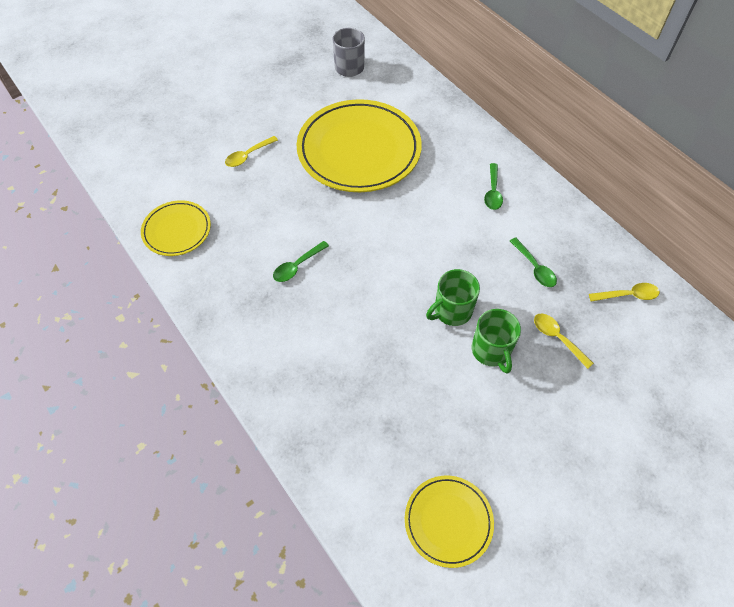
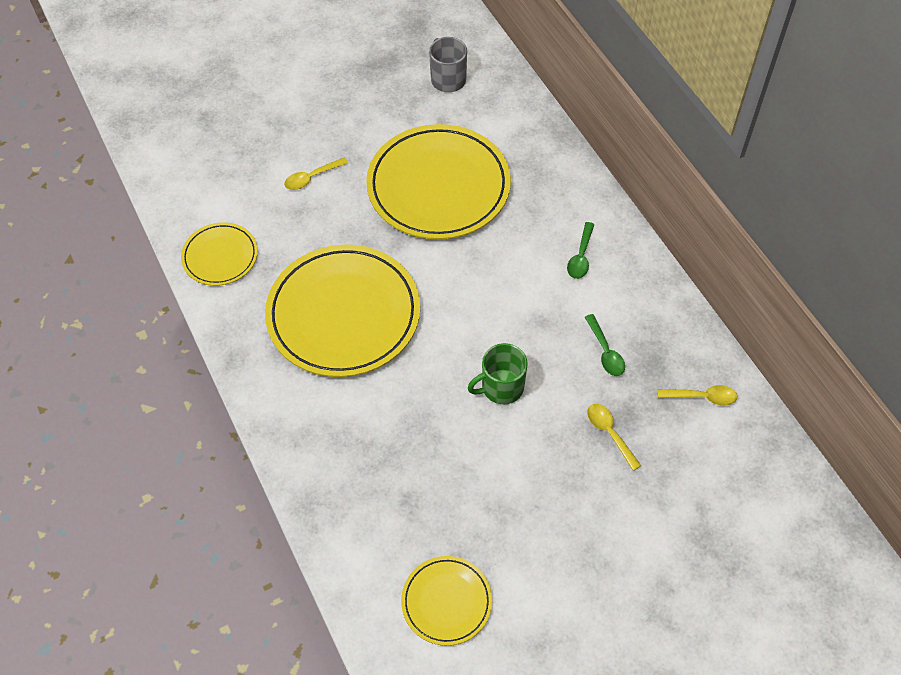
camera: 10 degrees right, 0 degrees up
green spoon [273,241,329,282] -> yellow plate [265,245,420,377]
green mug [472,309,521,374] -> none

